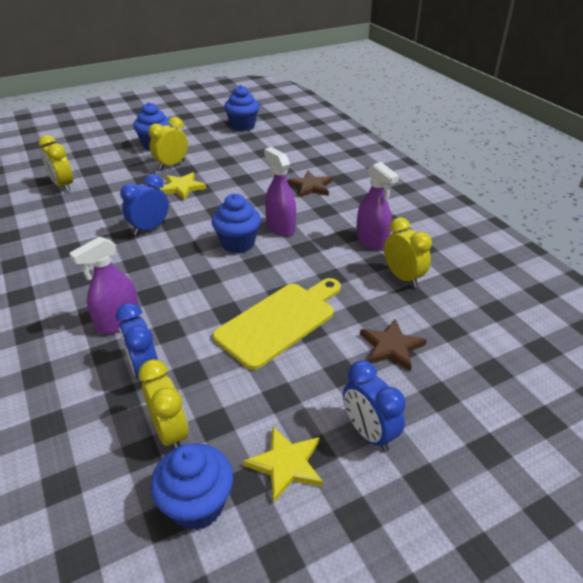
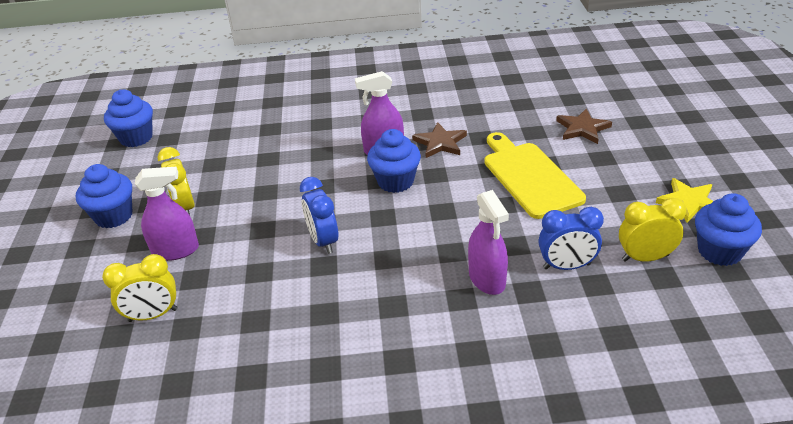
camera: 65 degrees left, 0 degrees up
yellow star [160,172,206,200] -> none
brown star [287,171,333,198] -> brown star moved to [412,122,467,158]
blue clock [343,360,406,452] -> none
purple spray bottle [356,162,399,250] -> purple spray bottle moved to [135,167,199,261]
yellow clock [384,217,432,288] -> none

